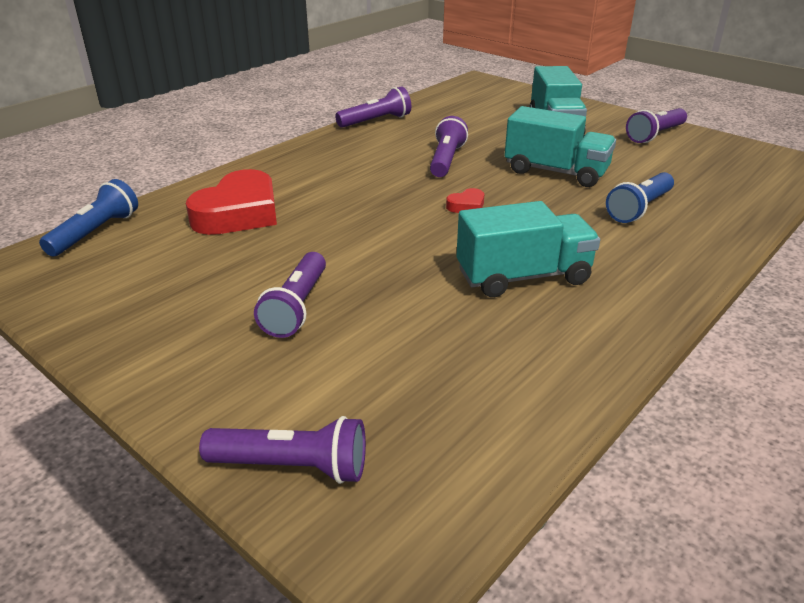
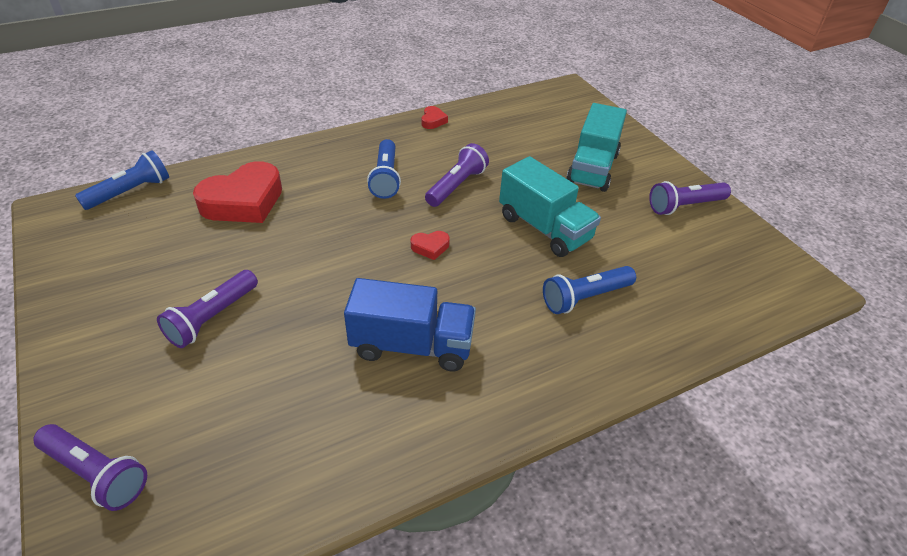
camera: 20 degrees right, 10 degrees up
purple flashlight [335,86,411,128] -> red heart [422,106,448,129]
turquoise truck [457,201,600,297] -> blue truck [344,278,476,371]
none -> blue flashlight [367,139,401,199]

